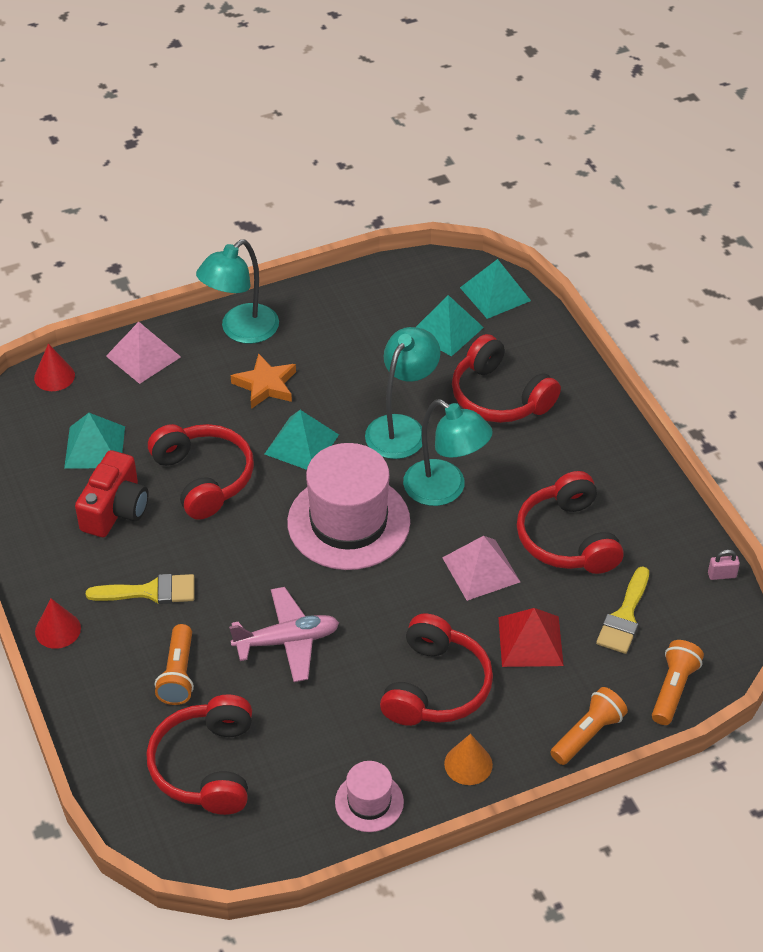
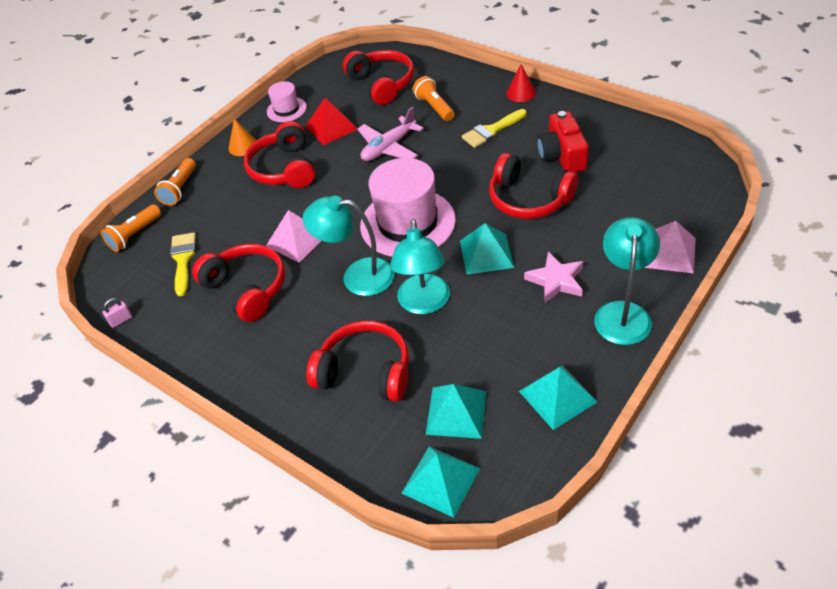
camera: 155 degrees right, 0 degrees up
red cone [34,344,75,391] -> none
turquoise pyramid [64,413,125,469] -> turquoise pyramid moved to [519,365,597,430]
orange star [231,353,296,409] -> pink star [524,252,583,303]
red pyramid [498,608,564,667] -> red pyramid moved to [306,98,357,146]
orange flashlight [652,640,704,725] -> orange flashlight turned 45 degrees clockwise [101,204,161,252]

